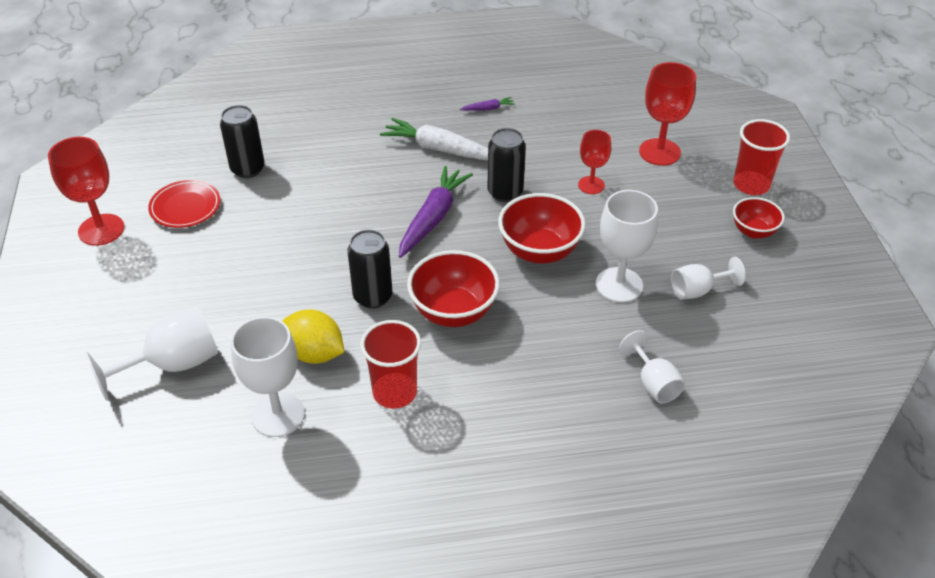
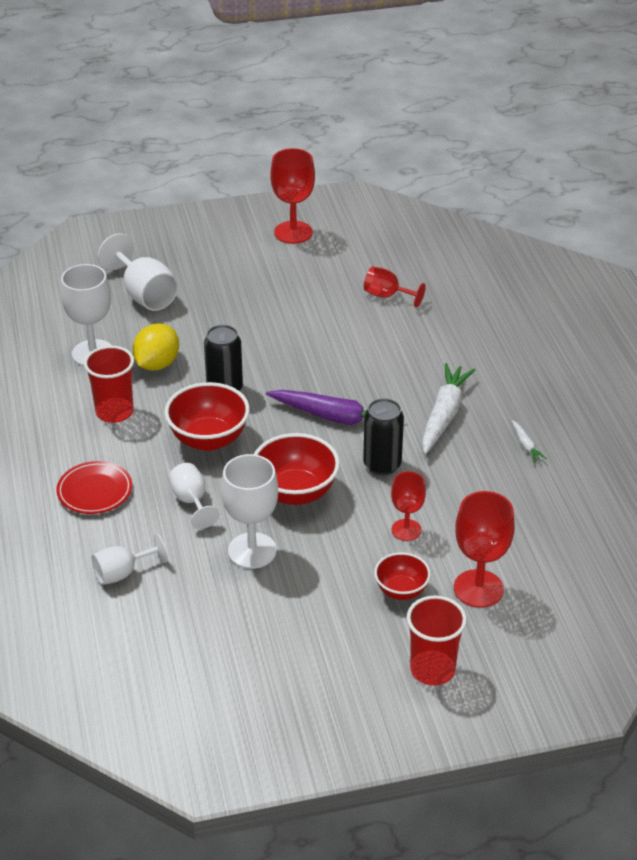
camera: 85 degrees right, 5 degrees down
red plate [148,180,220,228] -> red plate moved to [56,461,132,514]
black can [220,105,265,178] -> red goblet [364,266,426,308]
purple carrot [460,97,515,111] -> white carrot [512,420,547,463]
white goblet [671,257,746,299] -> white goblet moved to [169,463,219,529]
red bowl [733,197,785,239] -> red bowl moved to [374,552,431,600]

